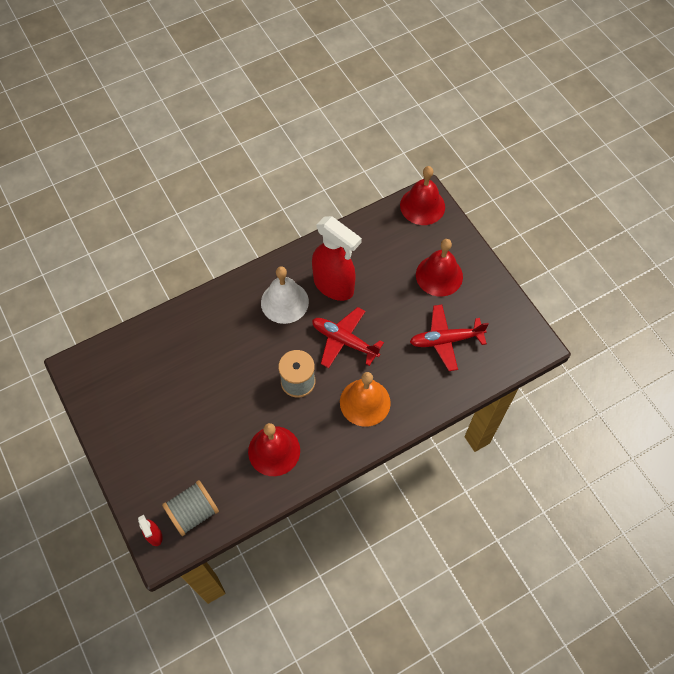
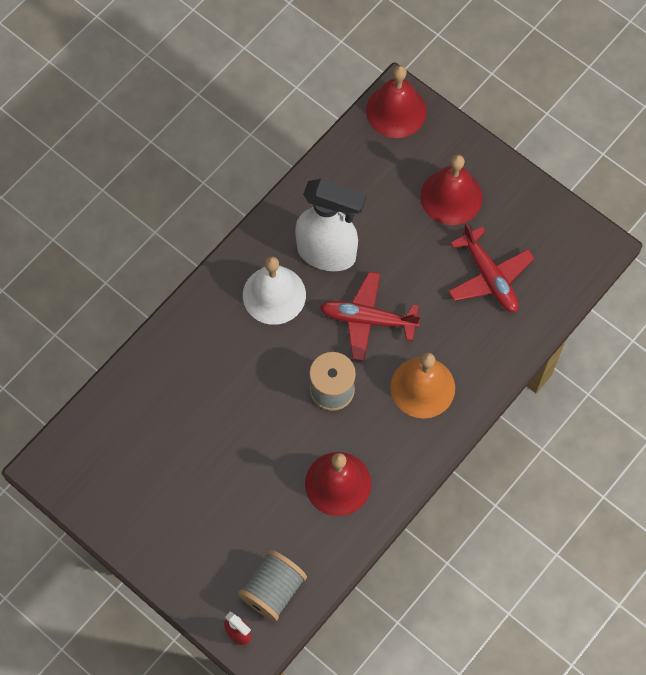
camera: 20 degrees left, 5 degrees up
red spray bottle [312,216,362,301] -> white spray bottle [295,179,366,271]
red plane [410,305,489,371] -> red plane turned 90 degrees counterclockwise [448,223,534,312]

